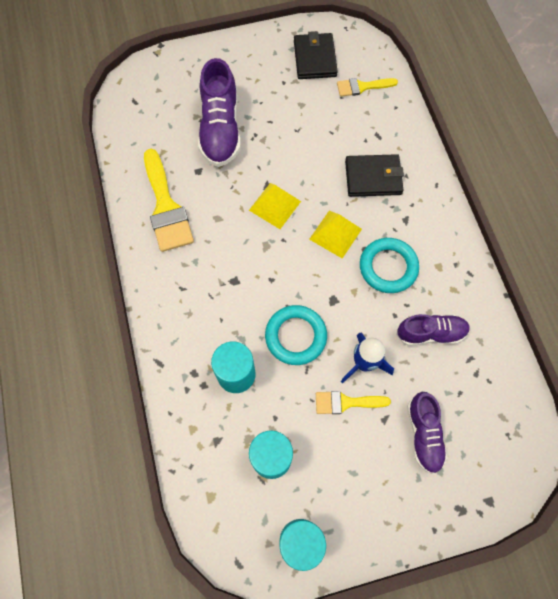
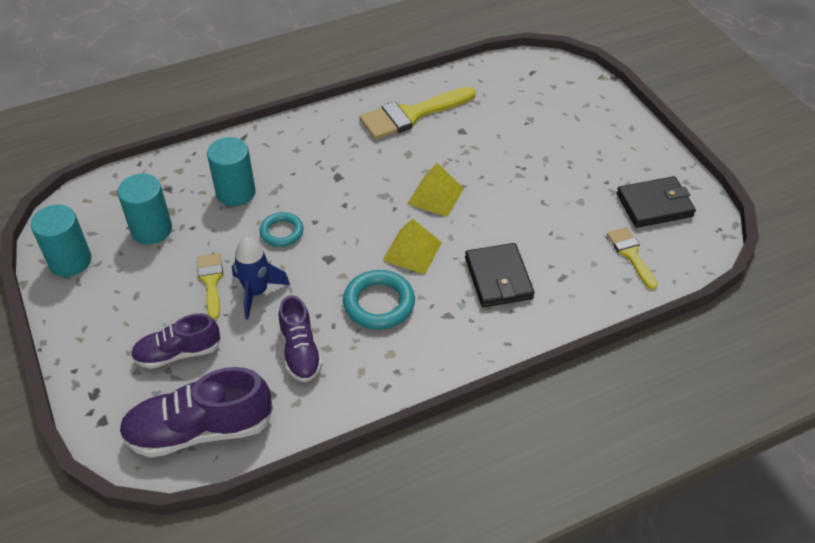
camera: 80 degrees right, 20 degrees down
purple shoe [198,58,241,167] -> purple shoe moved to [119,367,273,457]
turquoise ring [265,305,327,365] -> turquoise ring [259,212,304,247], size x0.65

